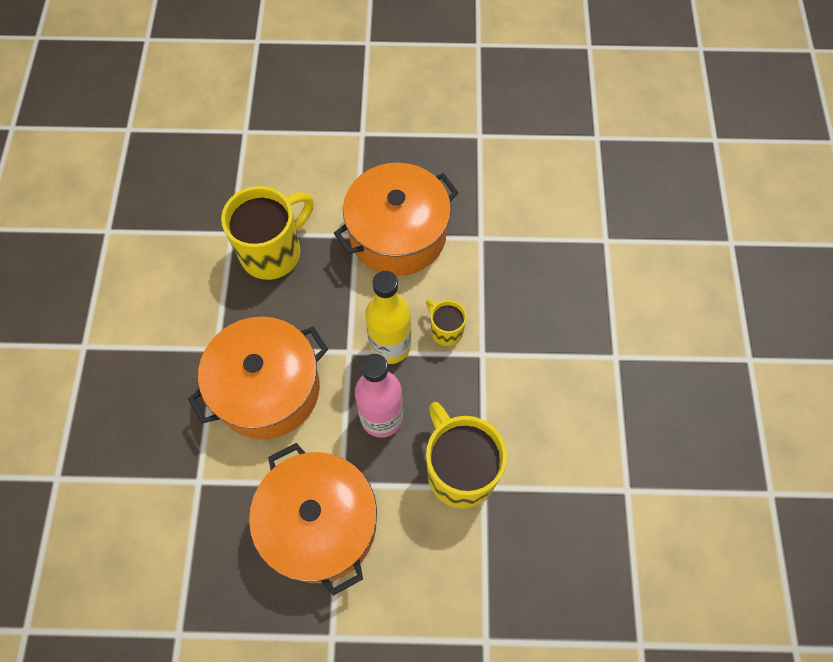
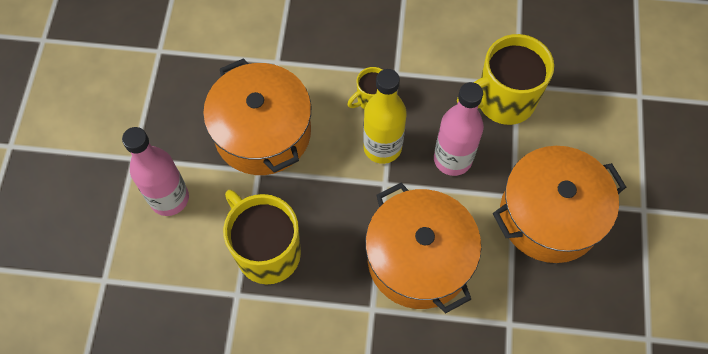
camera: 85 degrees left, 0 degrees up
none -> pink bottle [122,127,189,216]

